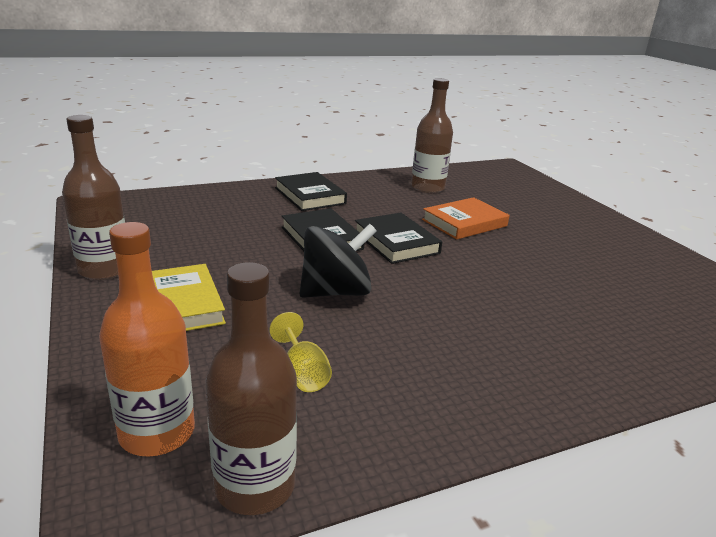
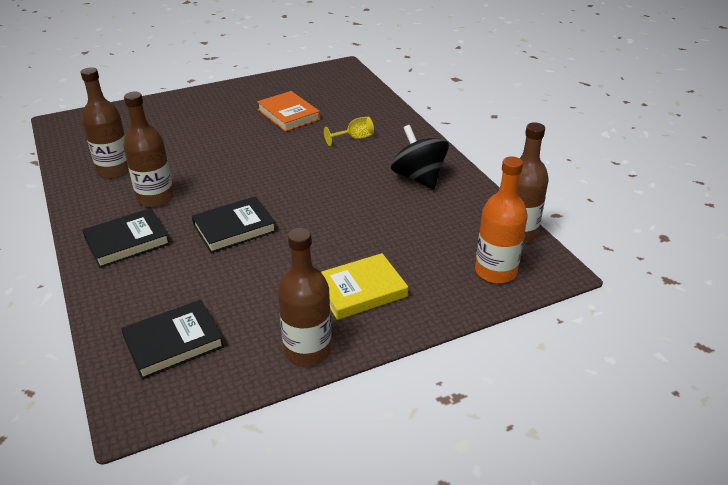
camera: 90 degrees left, 10 degrees up
yellow goblet [269,312,332,392] -> yellow goblet moved to [324,117,374,146]
black spinning top [299,224,377,298] -> black spinning top moved to [391,125,449,189]
black book [355,213,442,264] -> black book moved to [121,300,224,380]
orange book [422,197,510,240] -> orange book moved to [257,91,320,131]
none -> brown bottle [123,92,174,207]

